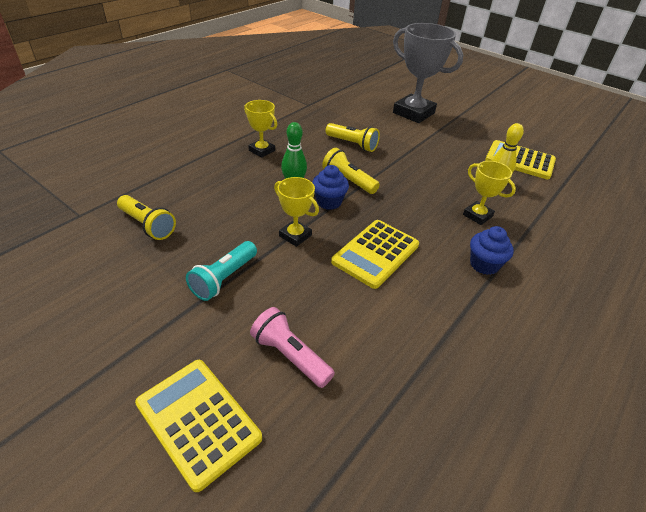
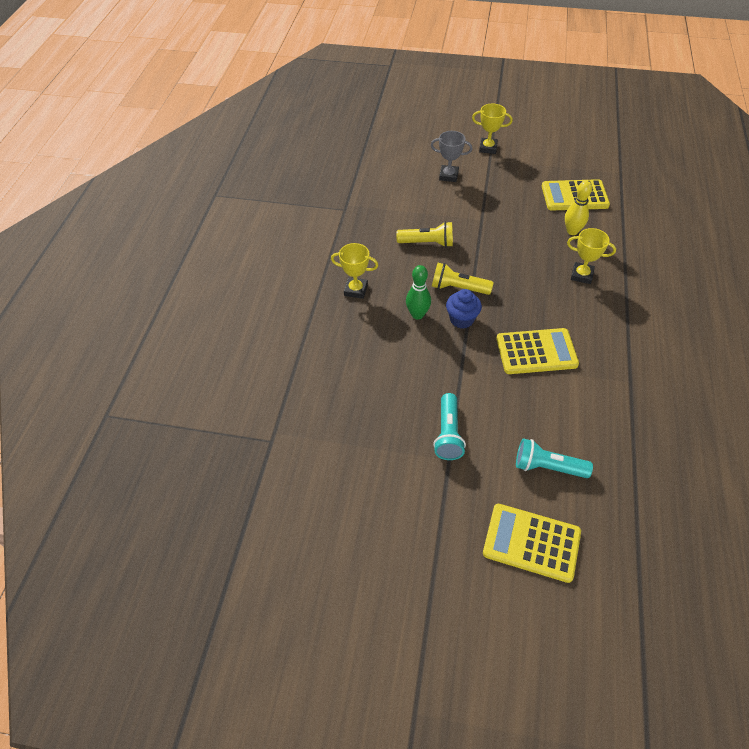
camera: 25 degrees left, 10 degrees up
yellow flashlight [117,195,176,240] -> none
pink flashlight [250,307,335,388] -> turquoise flashlight [516,438,593,478]
yellow trophy [274,177,319,247] -> yellow trophy moved to [472,104,513,154]
yellow calculator [331,220,419,289] -> yellow calculator turned 105 degrees counterclockwise [496,328,579,374]
grey trophy [393,23,463,123] -> grey trophy [431,131,472,182], size x0.52
blue cupcake [470,226,514,275] -> none

